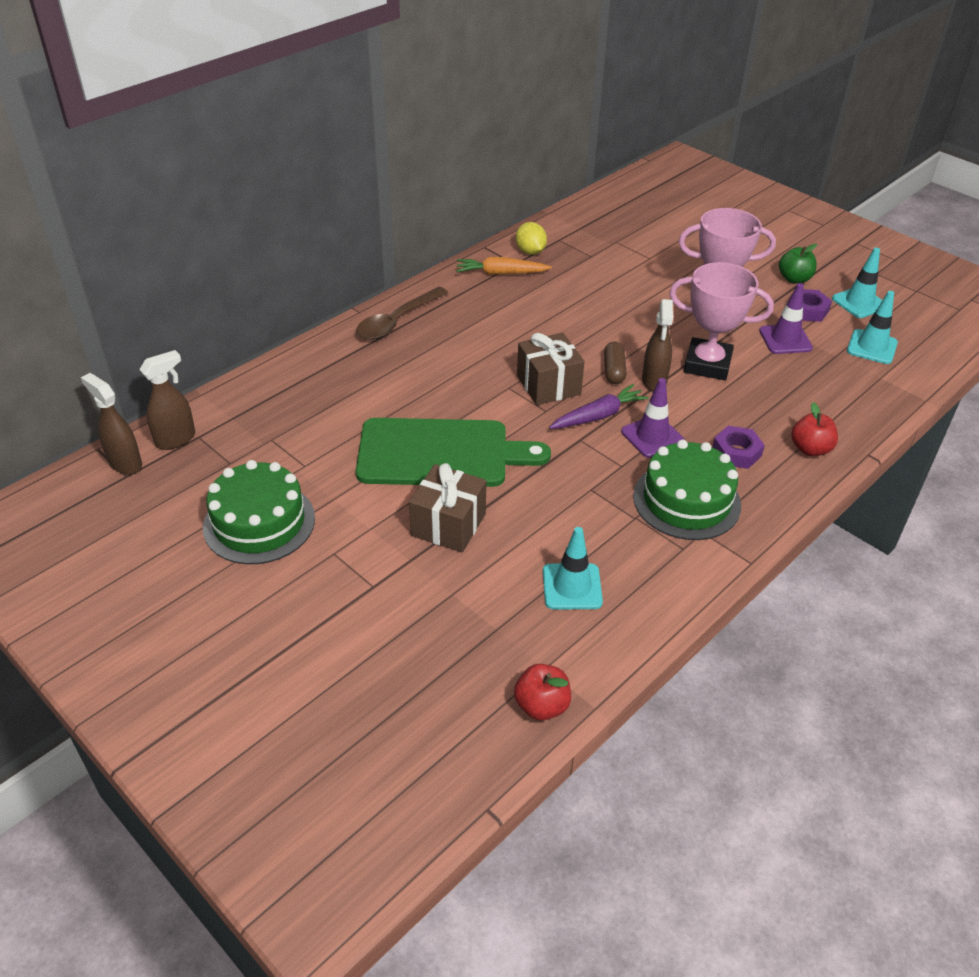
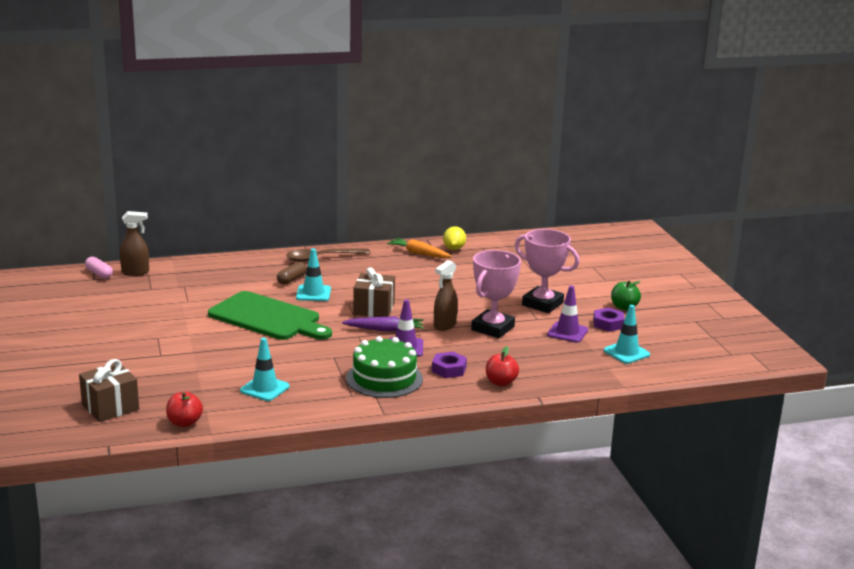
camera: 30 degrees right, 20 degrees down
brown spray bottle [81,373,142,475] -> pink capsule [85,257,113,279]
green cake [203,460,315,564] -> none
brown gift [409,463,486,552] -> brown gift moved to [79,359,139,422]
brown capsule [604,342,627,384] -> brown capsule moved to [277,262,307,285]
pink trophy [669,262,774,380] -> pink trophy turned 75 degrees clockwise [471,250,521,338]
turquoise traffic cone [832,248,882,318] -> turquoise traffic cone moved to [296,248,331,301]

